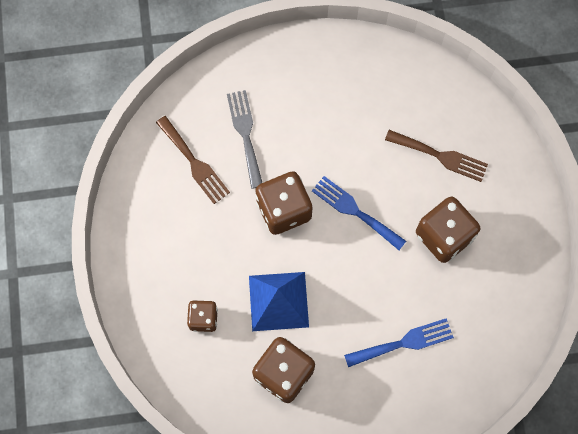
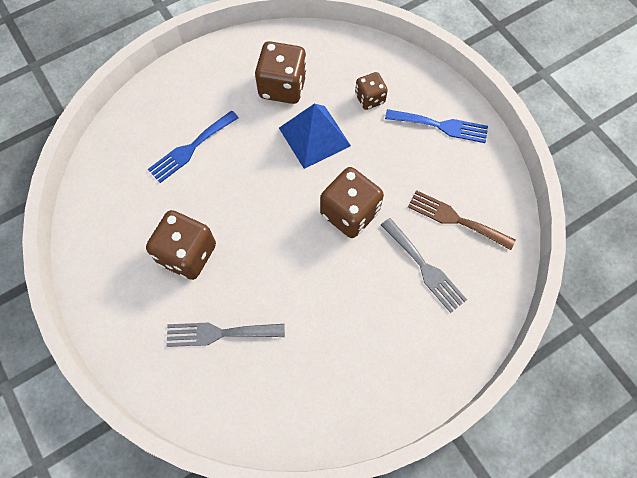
camera: 155 degrees right, 5 degrees down
blue fork [312,176,406,250] -> blue fork moved to [385,109,488,143]
brown fork [385,130,488,182] -> grey fork [166,323,285,347]

